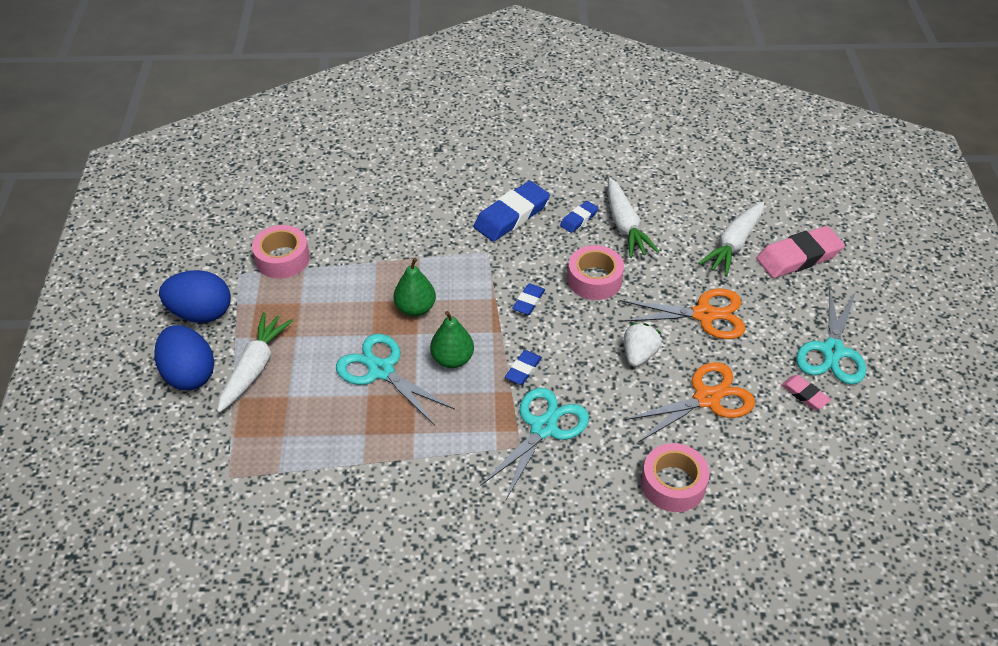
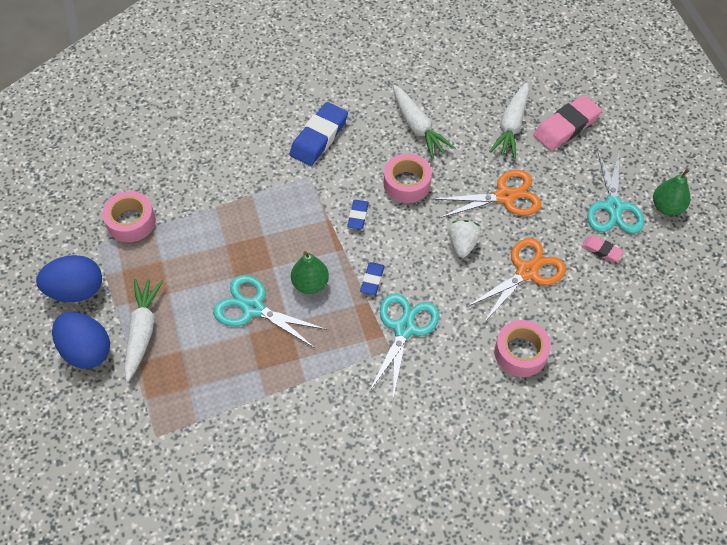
camera: 15 degrees left, 10 degrees up
green pear [394,258,436,316] -> green pear moved to [653,169,691,216]
blue eraser [560,201,598,233] -> none

